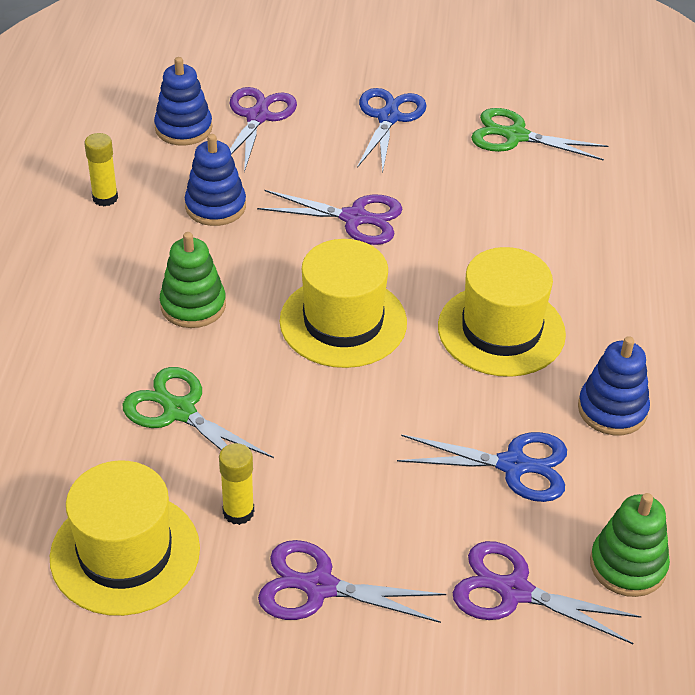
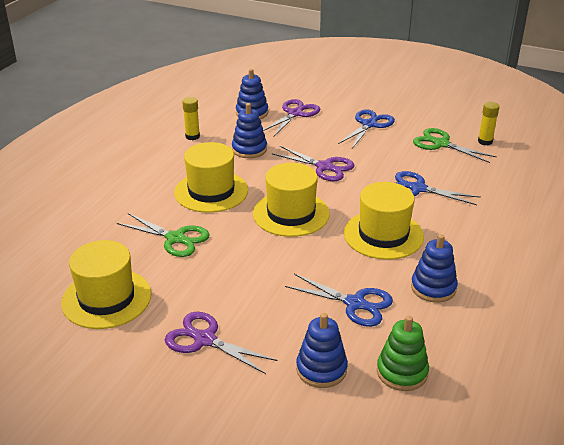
camera: 20 degrees right, 10 degrees down
green scissors [122,367,274,458] -> green scissors turned 150 degrees clockwise [117,213,210,257]
green stacking toy [160,232,226,328] -> yellow hat [174,142,248,213]
yellow glue stick [219,443,254,525] -> yellow glue stick moved to [478,102,499,145]
purple scissors [453,541,642,644] -> blue stacking toy [296,313,348,388]
none -> blue scissors [395,171,481,205]

